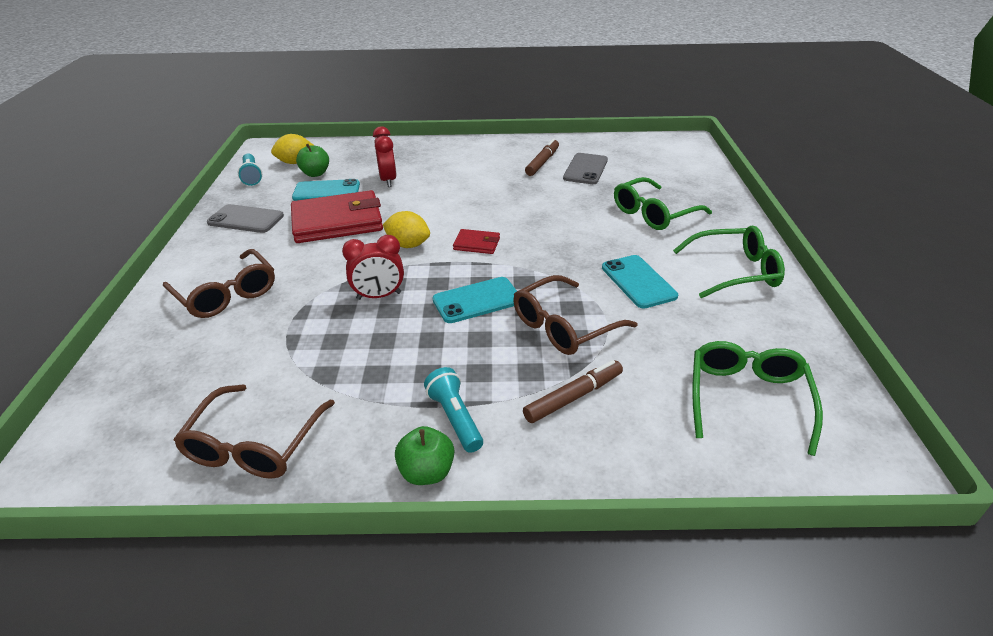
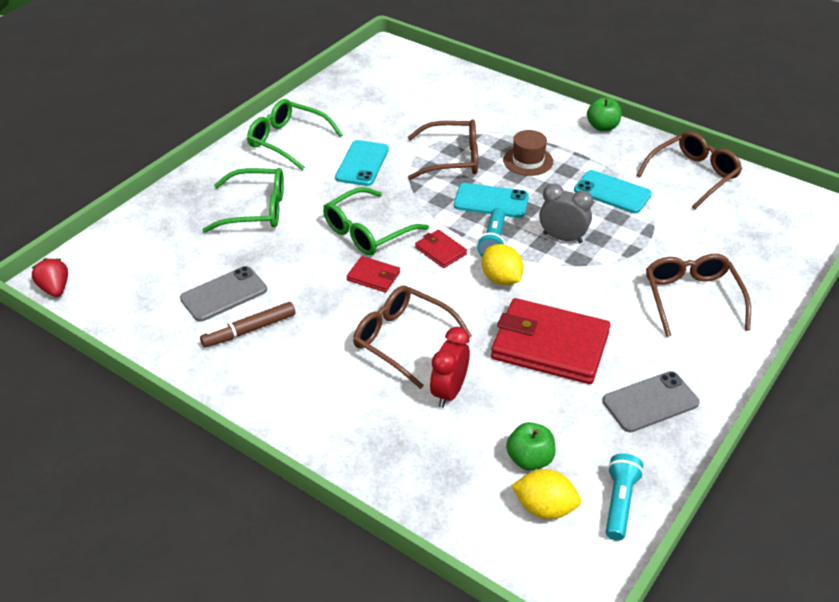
camera: 145 degrees left, 5 degrees up
grey phone [207,204,284,233] -> grey phone turned 75 degrees counterclockwise [603,371,700,433]
turquoise phone [292,179,360,201] -> turquoise phone moved to [574,170,652,213]
red clock [342,235,404,300] -> grey clock [539,183,593,243]
turquoise flashlight [424,367,483,453] -> turquoise flashlight moved to [477,208,505,256]
brown marker [523,360,623,423] -> none
green glasses [692,341,823,456] -> green glasses moved to [323,187,429,256]
none -> red strawberry [31,258,68,297]
none -> red wallet [347,256,400,292]
none -> brown glasses [353,285,472,389]
none -> brown hat [503,130,553,176]

